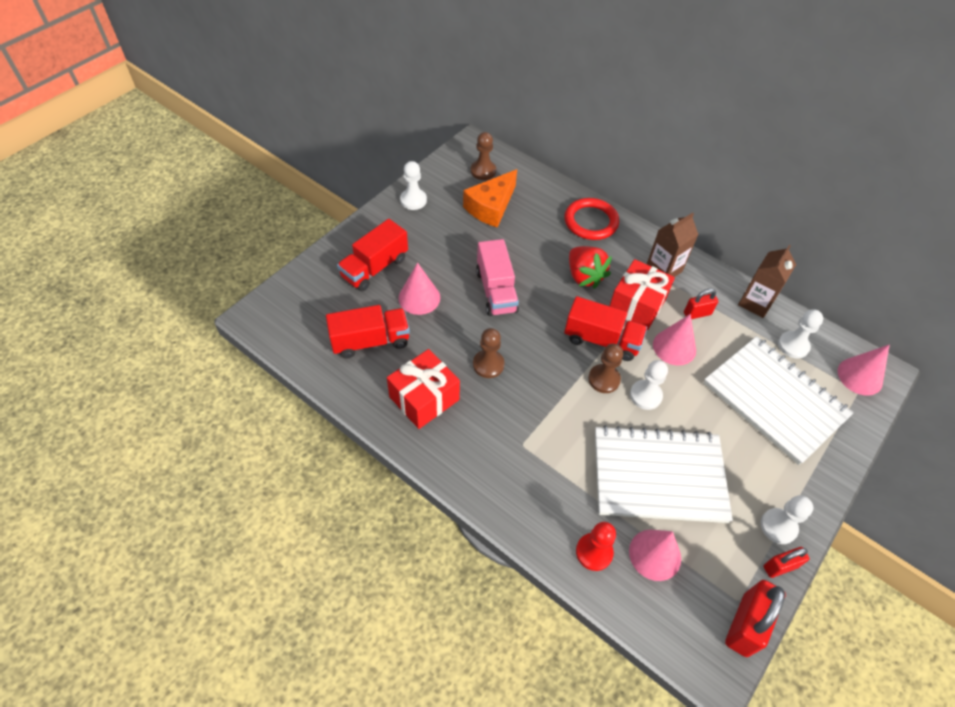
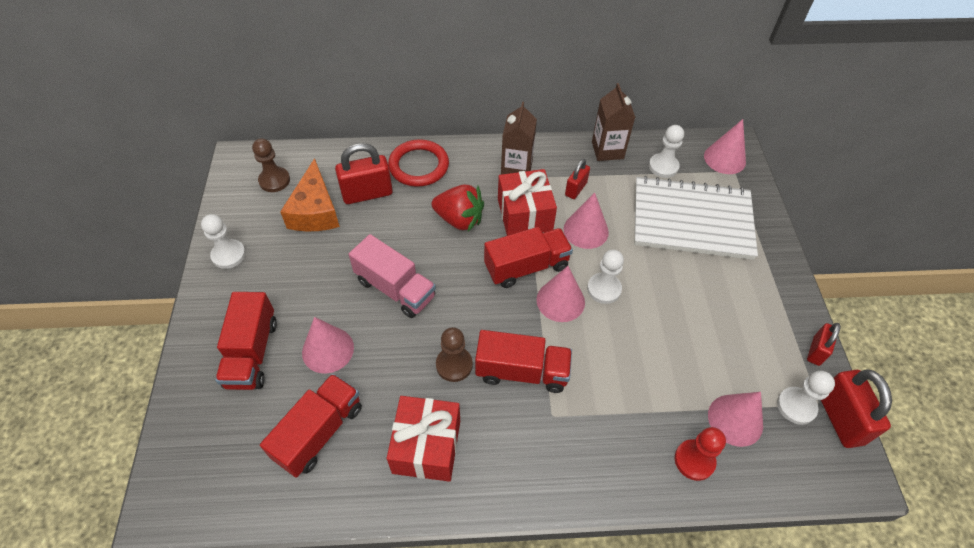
camera: 40 degrees left, 0 degrees up
brown pawn [588,344,623,393] -> pink cone [536,266,585,322]
white notebook [595,425,733,523] -> none
white pawn [761,495,813,544] -> white pawn moved to [777,371,835,425]
none -> red padlock [335,143,393,204]
none -> red truck [475,330,572,393]

